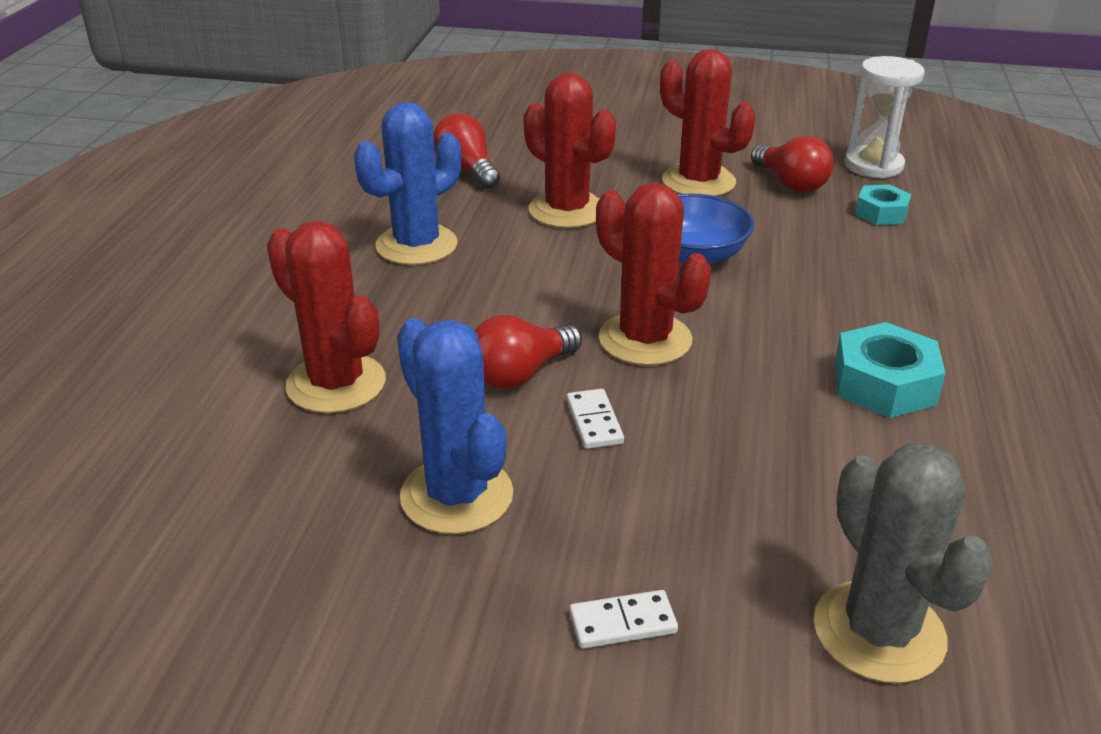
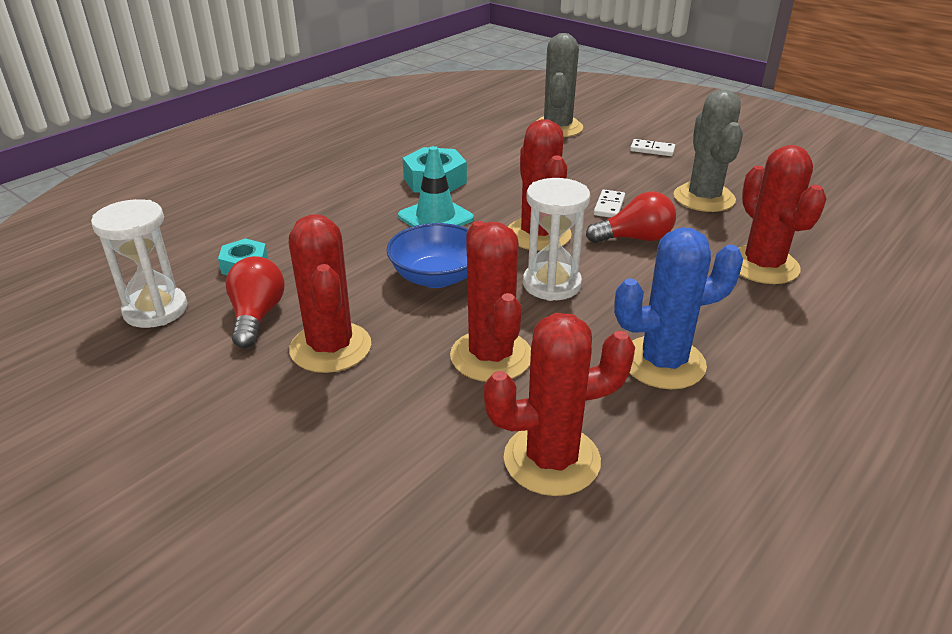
camera: 150 degrees left, 0 degrees up
blue cactus [397,318,513,534] -> grey cactus [674,89,743,212]
red light bulb [434,113,500,189] -> red cactus [484,313,635,496]
none -> turquoise traffic cone [398,146,474,227]
none -> white hourglass [523,178,590,301]

